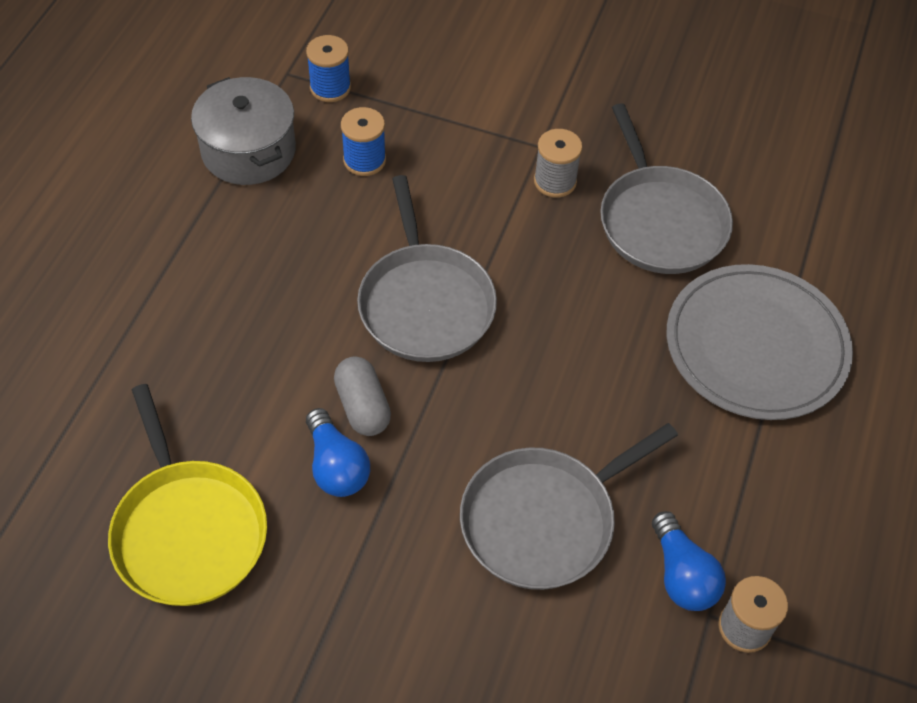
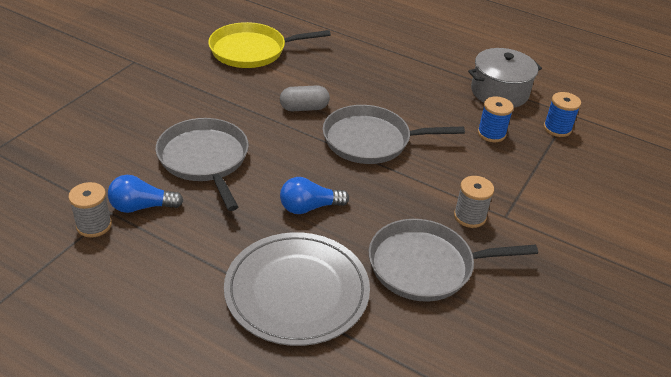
camera: 100 degrees right, 15 degrees down
blue light bulb [306,408,370,497] -> blue light bulb moved to [280,177,349,214]

